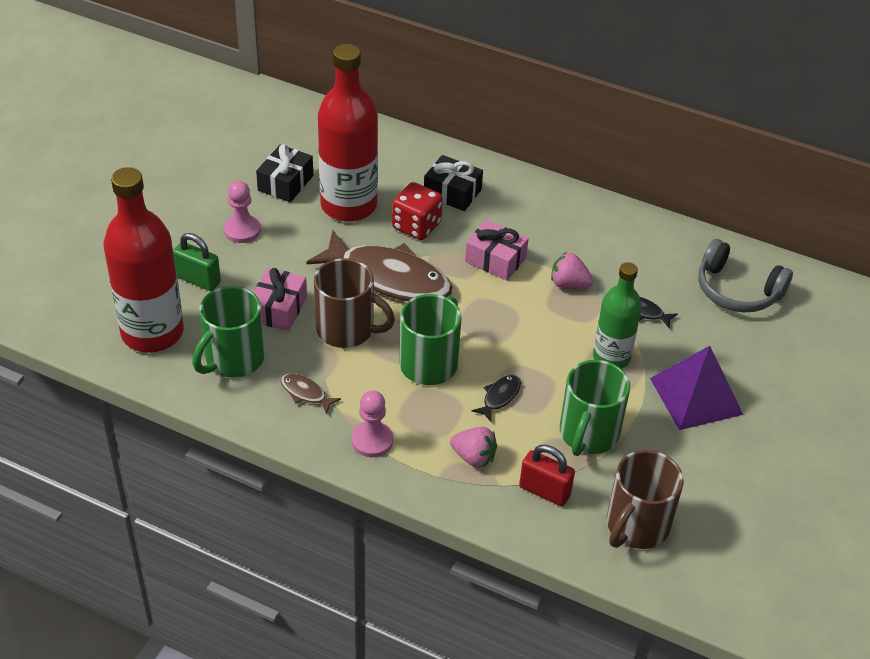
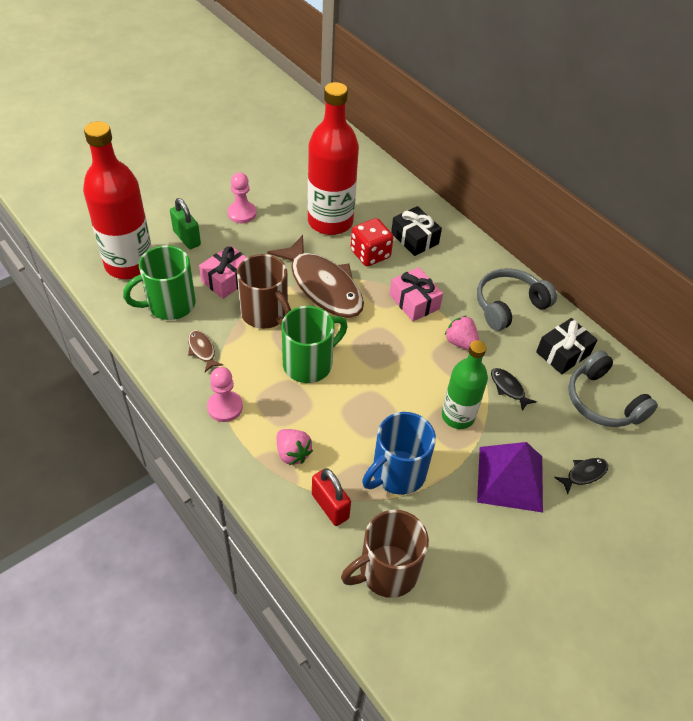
camera: 25 degrees right, 5 degrees up
black gift [256,144,313,202] -> black gift moved to [536,318,598,374]
black fish [472,375,521,422] -> black fish moved to [554,458,609,494]
green mug [560,360,630,456] -> blue mug [362,412,436,495]
none -> grey headphones [477,268,557,331]

